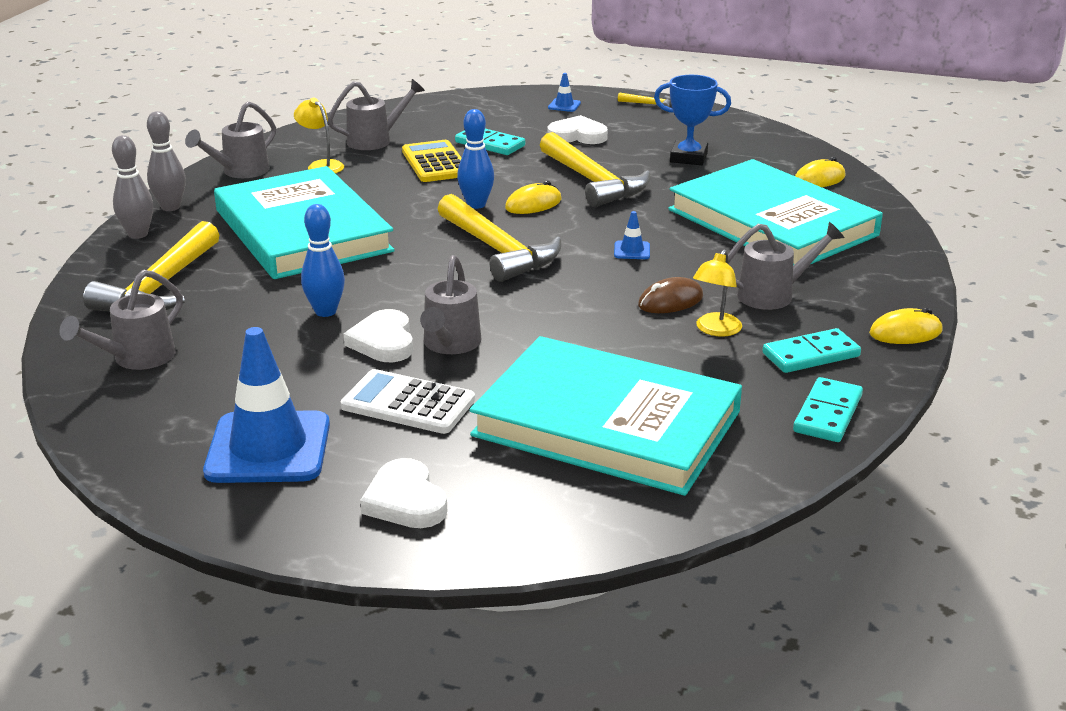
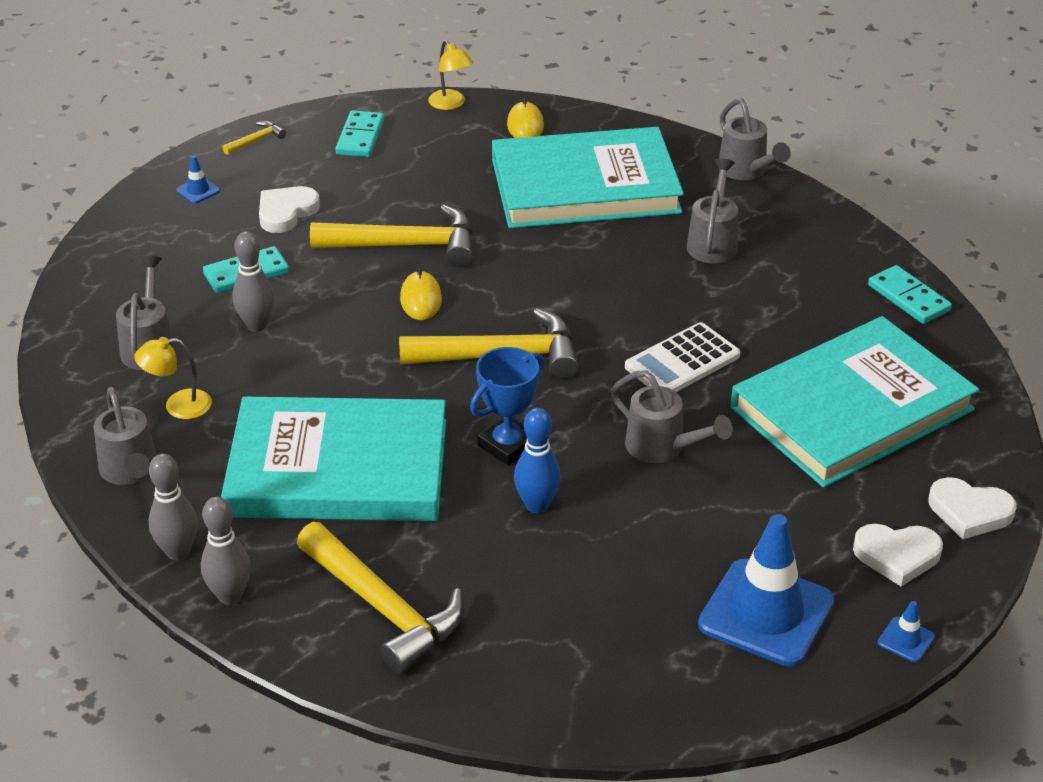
camera: 60 degrees left, 10 degrees up
grey watering can [59,269,183,370] -> grey watering can moved to [719,98,791,180]
white calculator [341,369,475,434] -> white calculator moved to [625,322,740,392]
white heart [344,309,413,362] -> white heart moved to [928,477,1016,539]
yellow calculator [402,140,462,182] -> grey bowling pin [232,232,275,332]
blue bowling pin [457,109,494,209] -> none
blue traffic cone [614,211,650,259] -> blue traffic cone moved to [878,601,935,662]
brown mouse [638,277,703,313] -> none
blue trophy [654,75,731,165] -> blue trophy moved to [470,347,544,466]
yellow lamp [693,249,742,337] -> yellow lamp moved to [428,40,473,110]
turquoise domino [763,328,861,373] -> turquoise domino moved to [335,110,384,157]
yellow mouse [869,308,943,344] -> none

